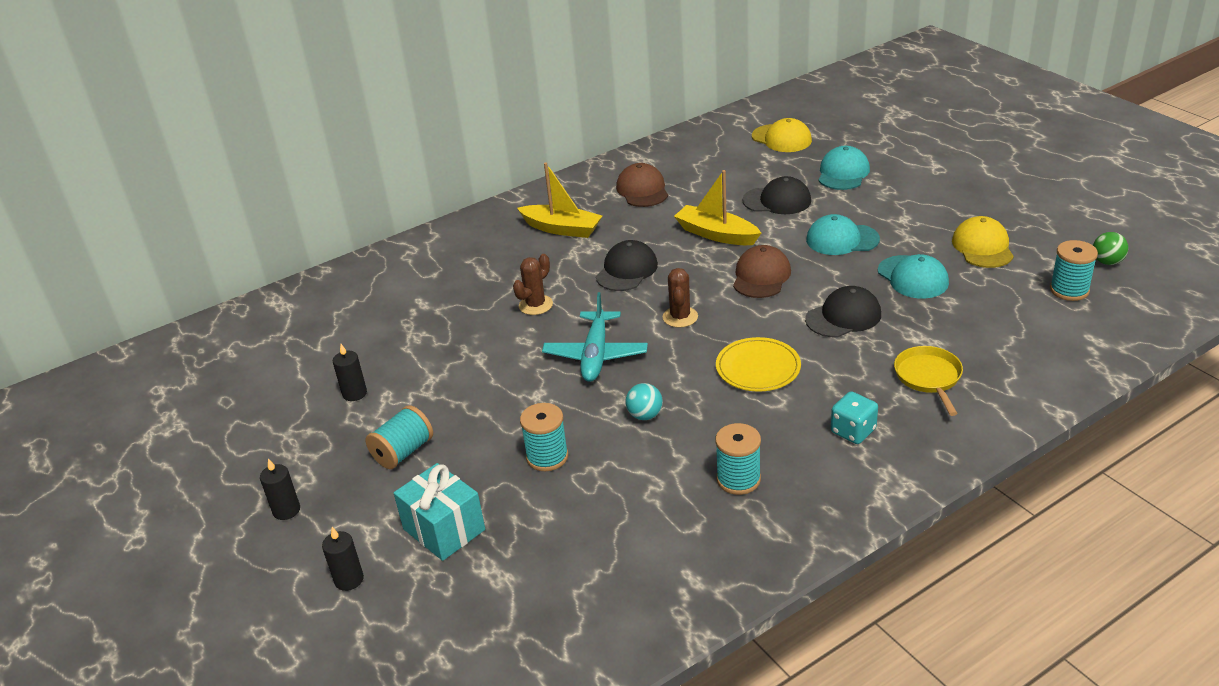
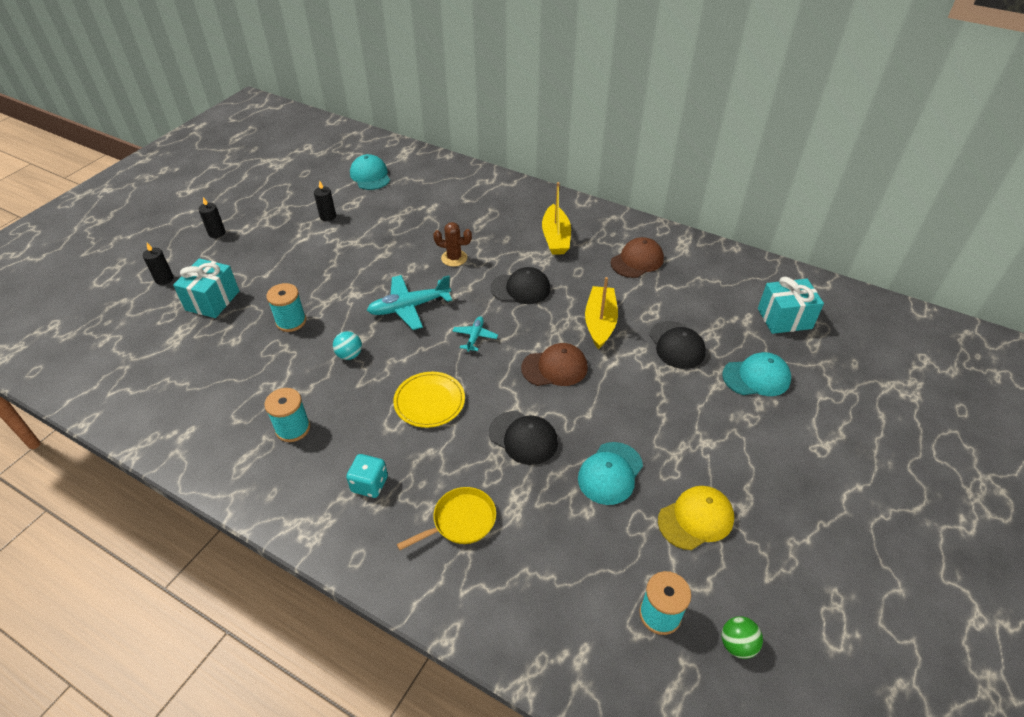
camera: 60 degrees right, 10 degrees up
turquoise spool [366,405,433,469] -> none
brown cactus [663,268,698,328] -> turquoise plane [452,316,498,352]
yellow cap [752,118,812,152] -> turquoise gift [758,277,824,334]
turquoise cap [806,214,880,255] -> turquoise cap moved to [350,154,390,190]

